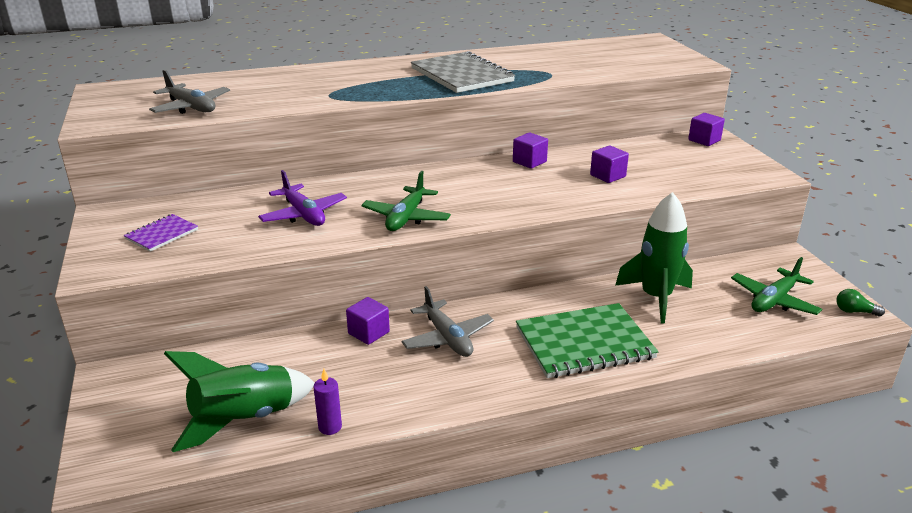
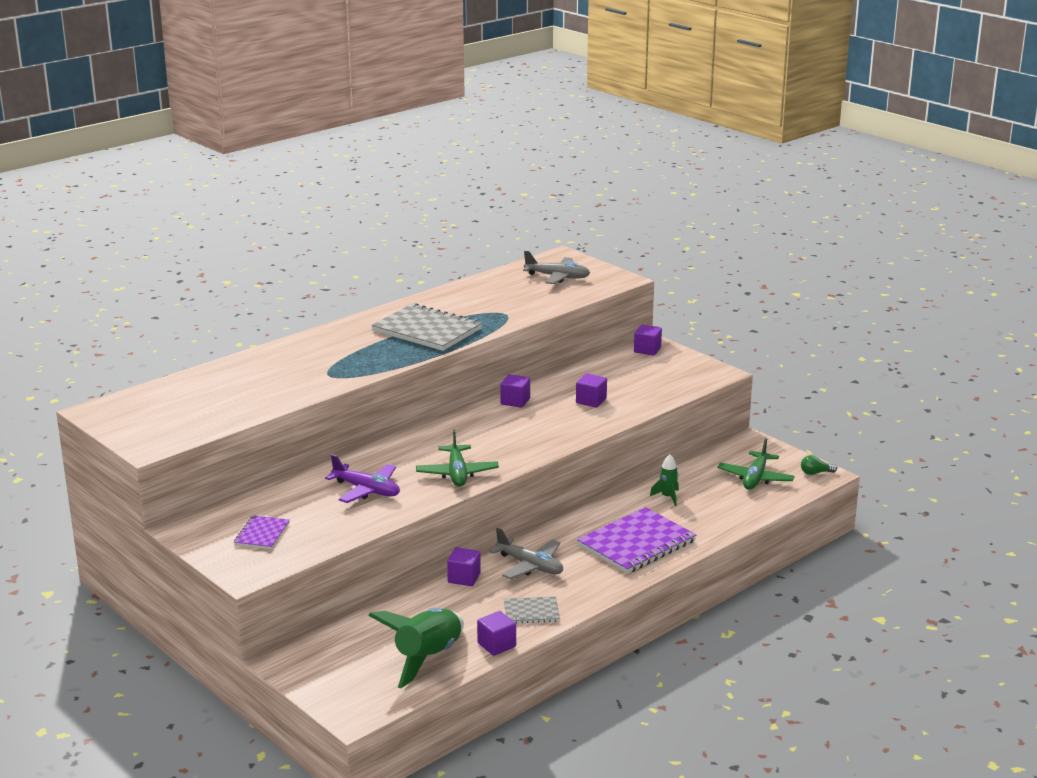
camera: 25 degrees left, 5 degrees down
grey plane [149,70,230,114] -> grey plane moved to [523,251,590,284]
purple candle [314,369,342,435] -> purple cube [477,611,516,656]
green notebook [516,303,659,378] -> purple notebook [577,507,697,574]
green rocket [615,192,693,324] -> green rocket [650,455,679,506], size x0.48
none -> grey notebook [504,596,560,624]

